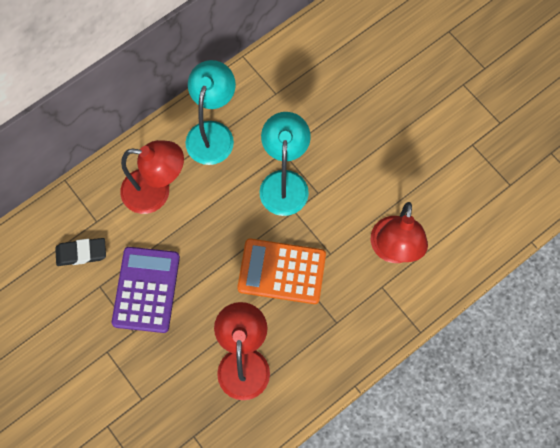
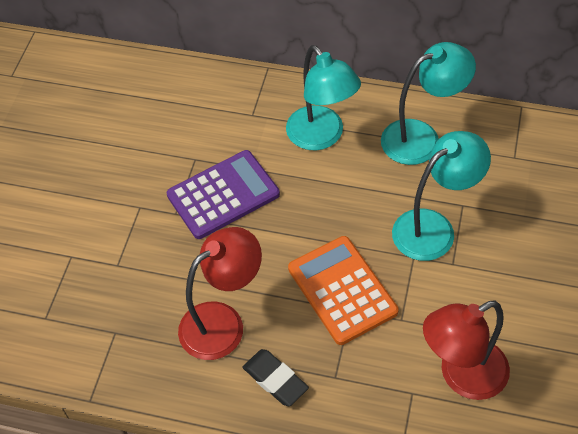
camera: 55 degrees right, 15 degrees down
black eraser [55,238,106,266] -> black eraser moved to [242,349,309,406]
red lamp [120,140,184,214] -> turquoise lamp [286,45,361,150]

